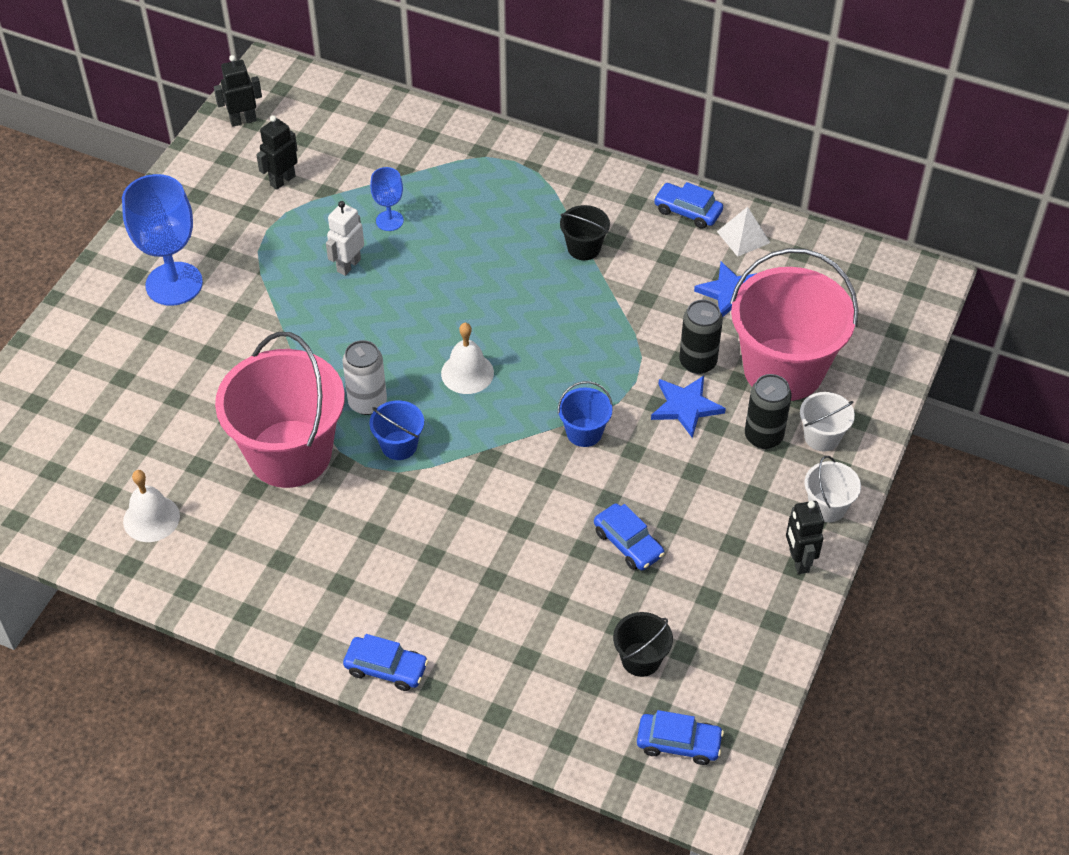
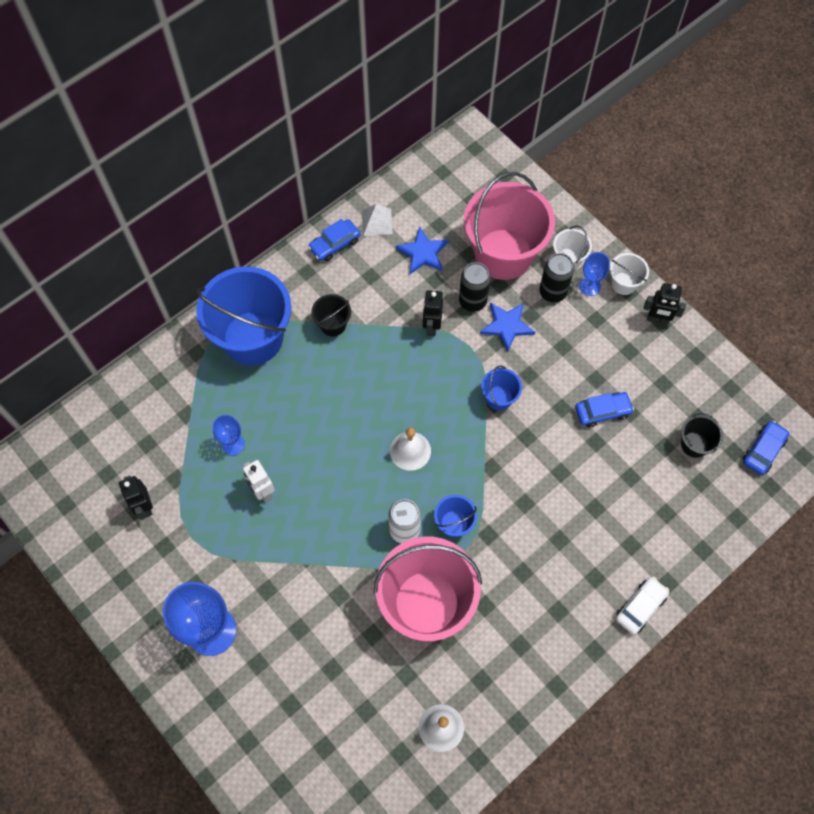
camera: 65 degrees left, 15 degrees up
black robot [214,55,262,127] -> black robot moved to [422,290,443,336]
blue car [343,634,428,691] -> white car [616,576,669,635]
none -> blue bucket [196,267,291,365]
none -> blue goblet [579,252,610,296]

